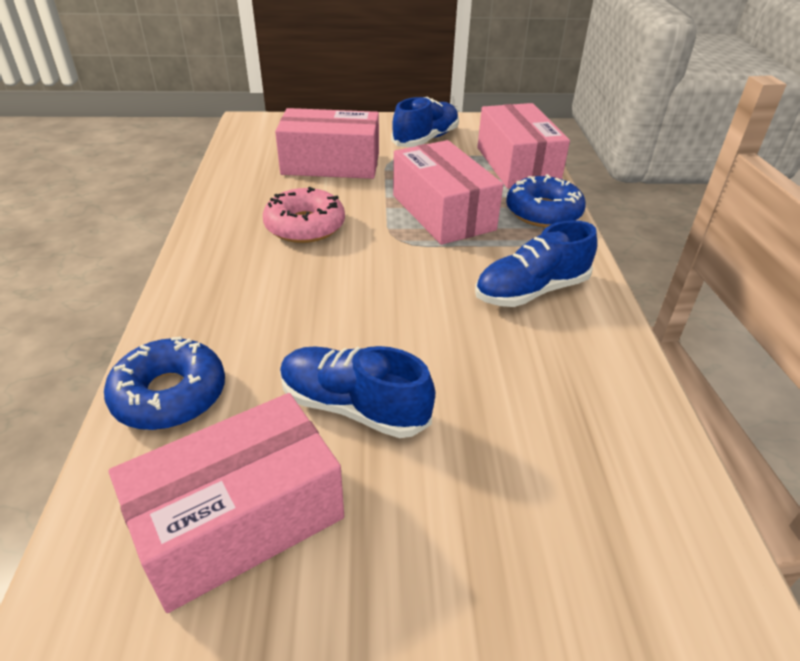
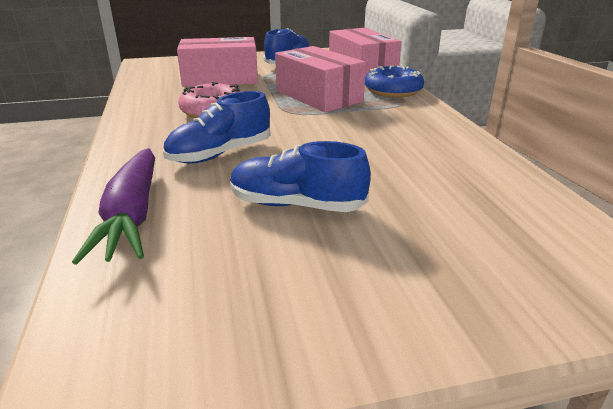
camera: 10 degrees left, 10 degrees down
blue donut [104,336,225,430] -> purple carrot [72,148,155,265]
pink box [109,393,344,613] -> none
blue shoe [475,220,597,307] -> blue shoe moved to [163,91,271,164]

